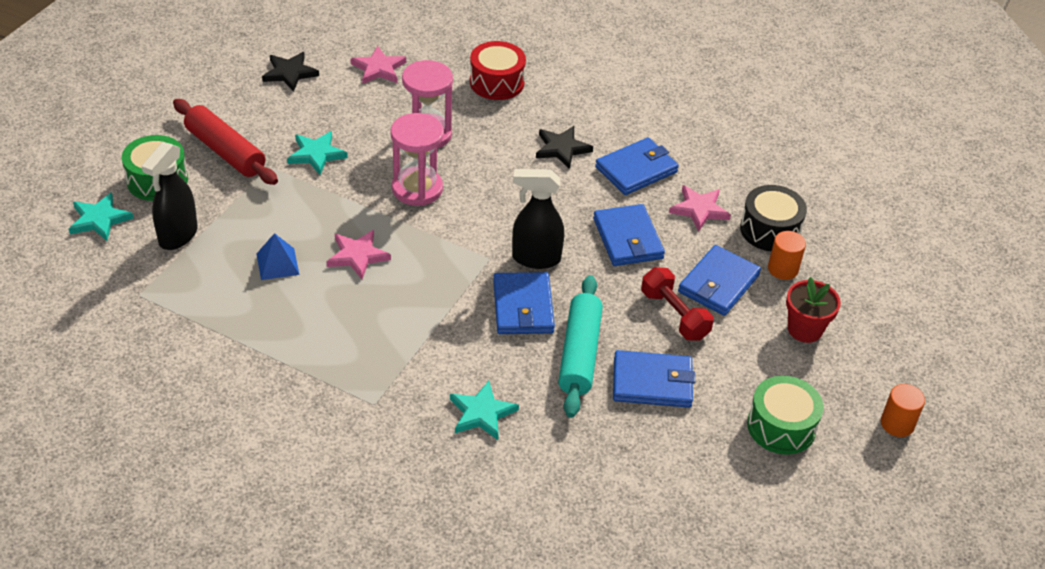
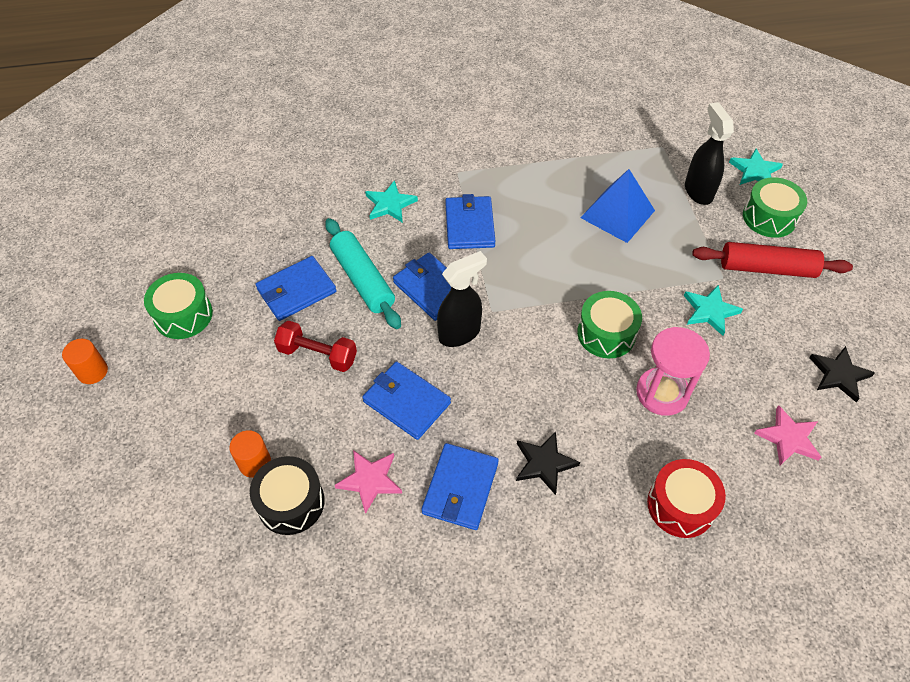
camera: 145 degrees right, 10 degrees up
blue pyramid [256,233,299,280] -> blue pyramid [581,169,655,243], size x1.73
pink star [327,230,391,279] -> none
pink hourglass [391,113,444,206] -> green drum [577,291,642,358]
blue wallet [678,245,761,316] -> blue wallet moved to [445,194,495,249]
red flower pot [786,277,841,343] -> none

